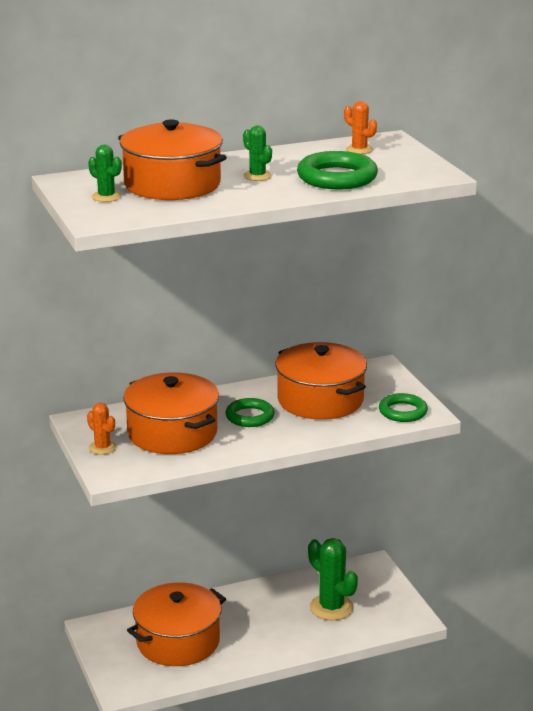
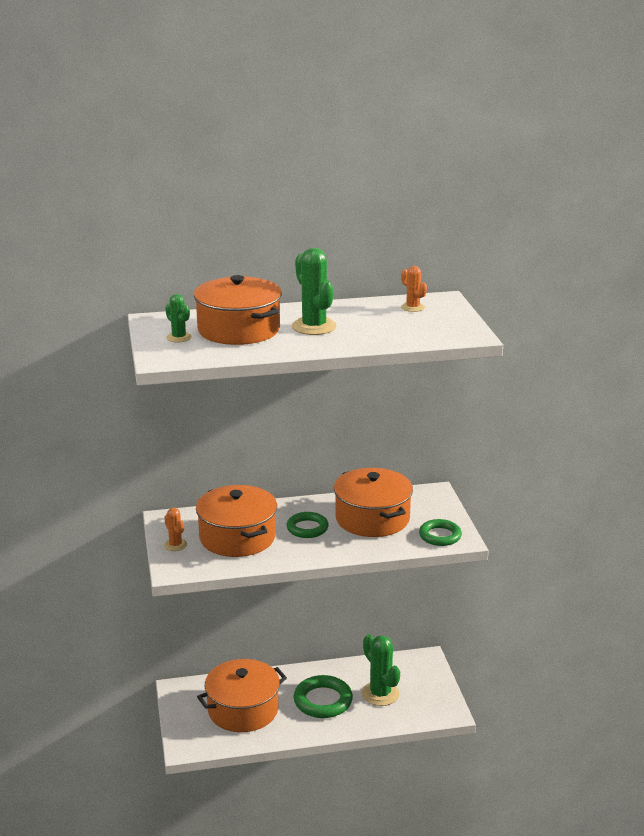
camera: 10 degrees right, 0 degrees up
green cactus [243,125,272,181] -> green cactus [292,248,337,335], size x1.81
green ring [297,151,378,189] -> green ring moved to [294,675,353,718]

